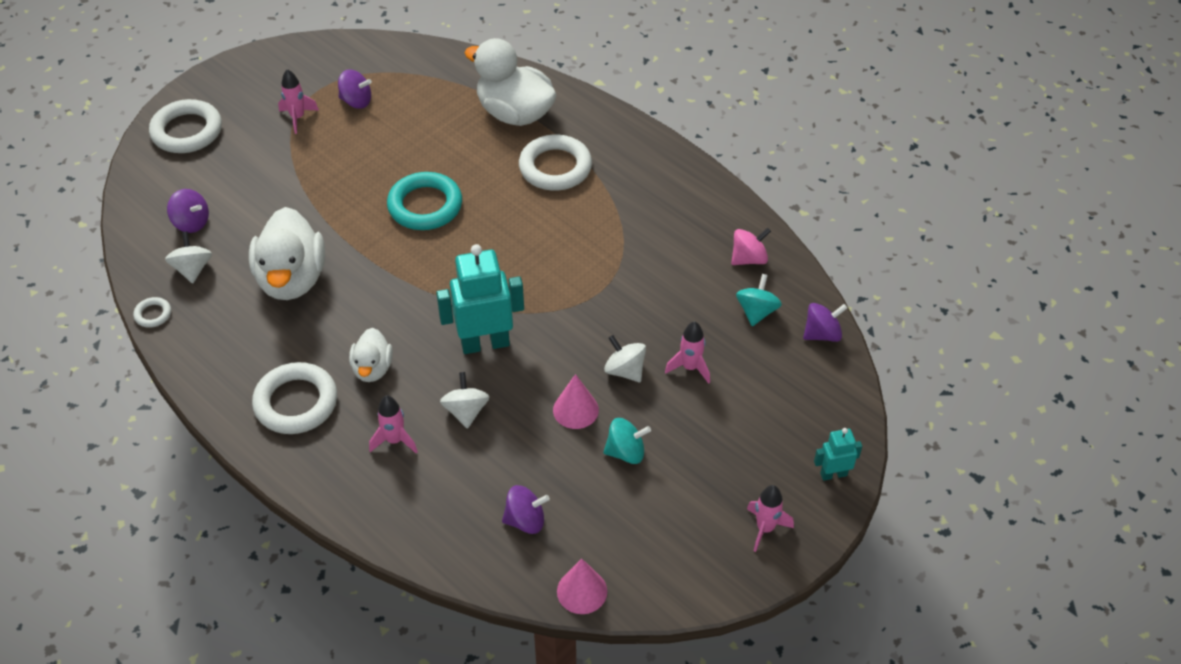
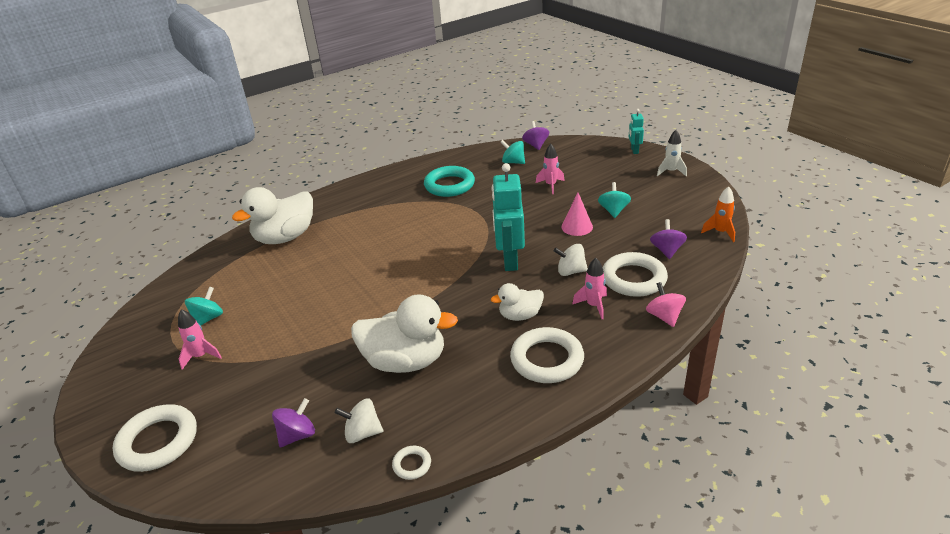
camera: 75 degrees left, 15 degrees down
purple spinning top [338,69,372,109] -> turquoise spinning top [185,286,223,325]
white duck [349,328,393,382] -> white duck turned 150 degrees clockwise [491,283,544,321]
turquoise ring [387,172,462,230] -> turquoise ring moved to [424,166,475,197]
white ring [519,134,592,191] -> white ring moved to [603,252,668,297]
pink cone [557,559,607,614] -> orange rocket [701,186,735,242]
white spinning top [604,335,646,382] -> none
pink spinning top [731,227,771,265] -> pink spinning top moved to [646,282,686,327]
pink rocket [747,485,794,552] -> white rocket [657,130,687,176]

